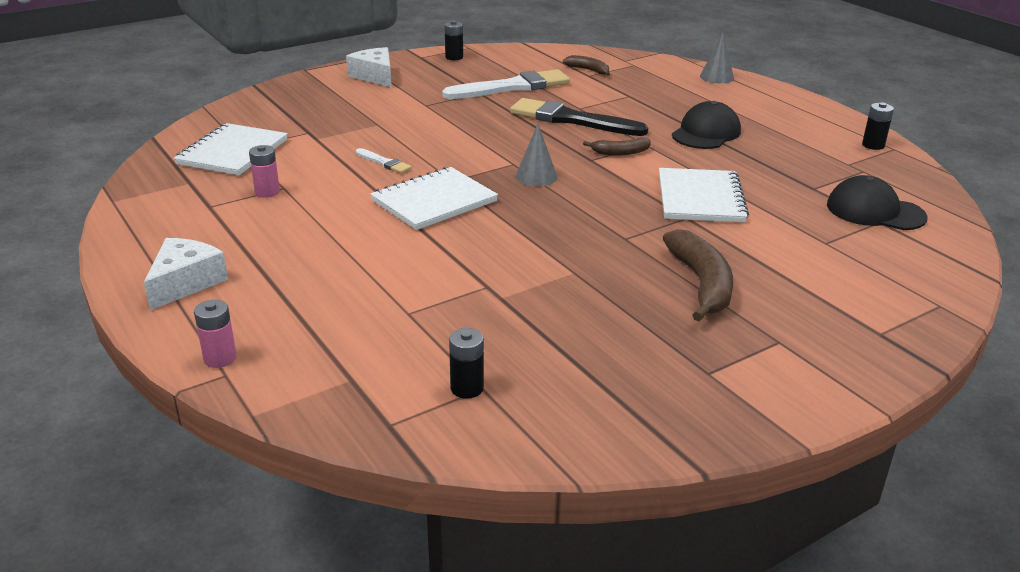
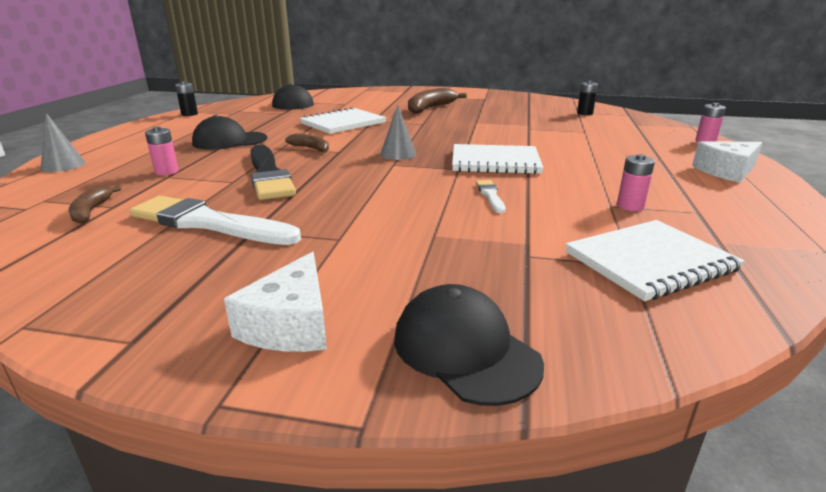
camera: 135 degrees left, 5 degrees down
black battery [445,21,463,60] -> none
none -> pink battery [145,127,179,176]
none -> black cap [394,284,544,406]

